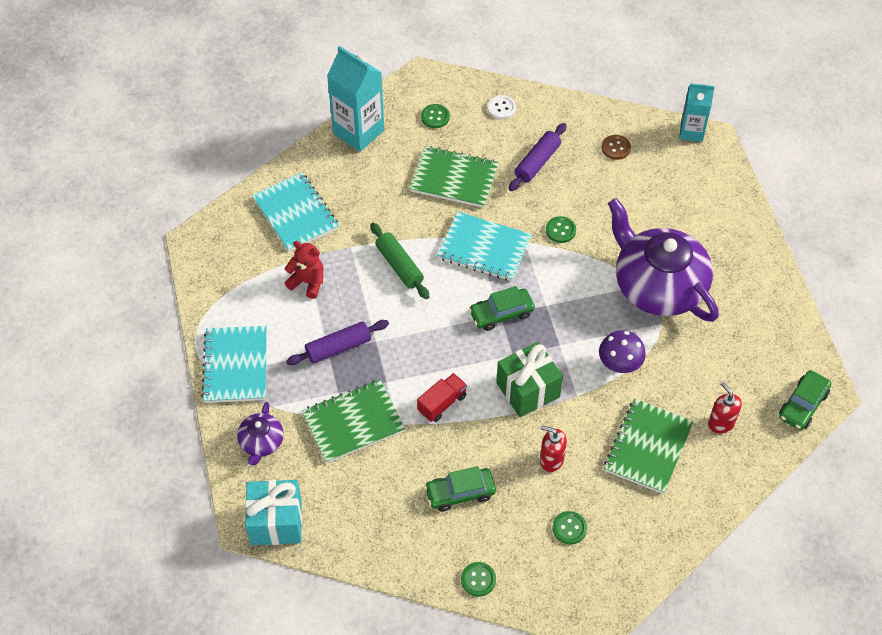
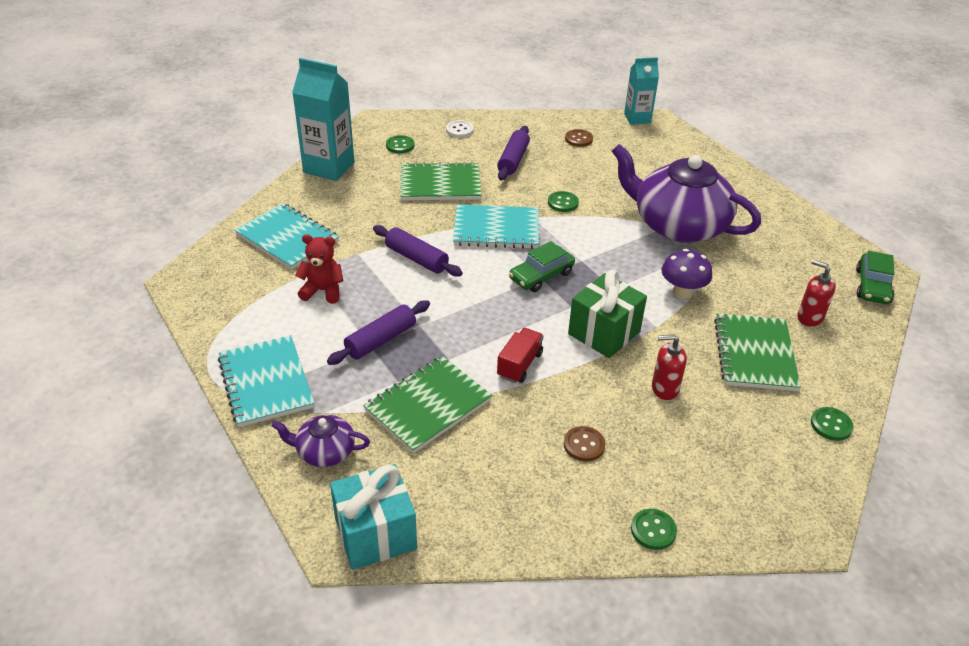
camera: 20 degrees left, 15 degrees down
purple teapot [237,402,284,465] -> purple teapot turned 105 degrees clockwise [272,415,370,467]
green rolling pin [370,223,429,299] -> purple rolling pin [373,225,463,277]
green car [424,466,496,512] -> brown button [564,426,605,462]
green button [553,511,587,544] -> green button moved to [811,407,853,441]

